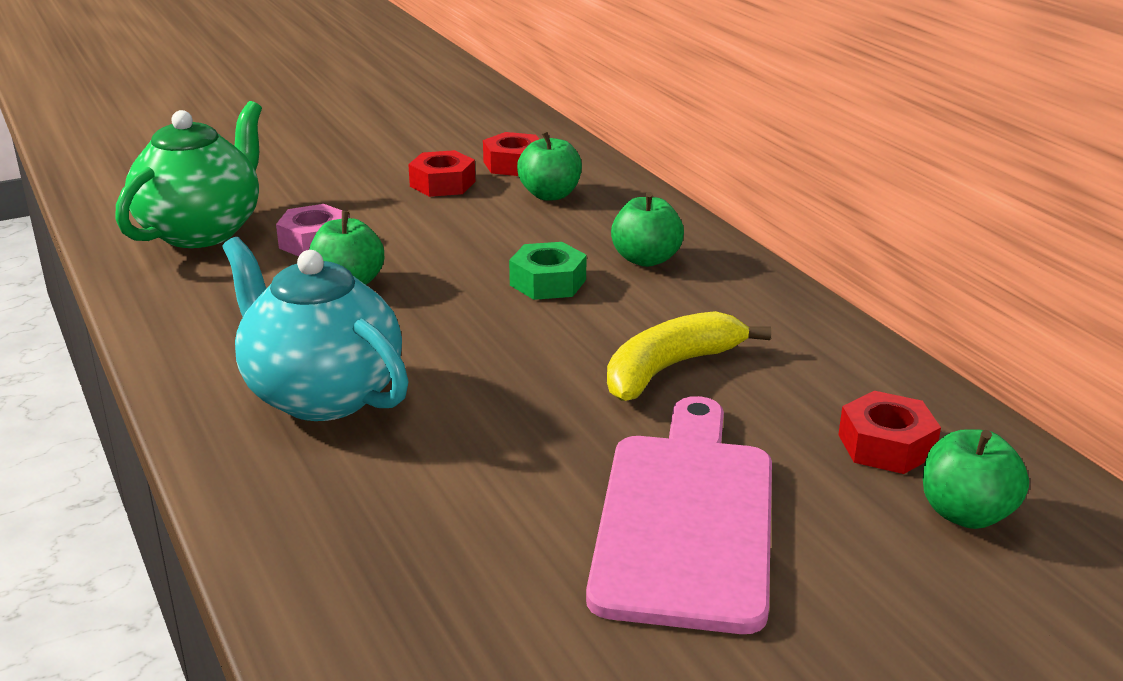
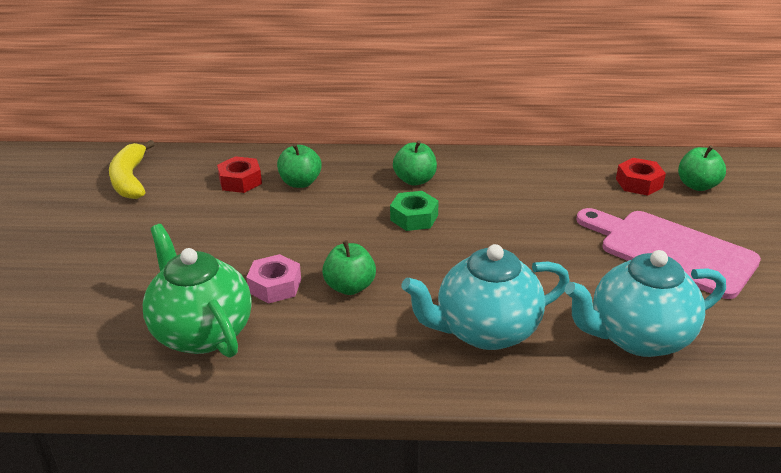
camera: 60 degrees left, 5 degrees up
red nut [408,150,475,197] -> none
yellow banana [607,311,771,401] -> yellow banana moved to [109,140,155,199]
none -> turquoise teapot [565,250,726,357]

